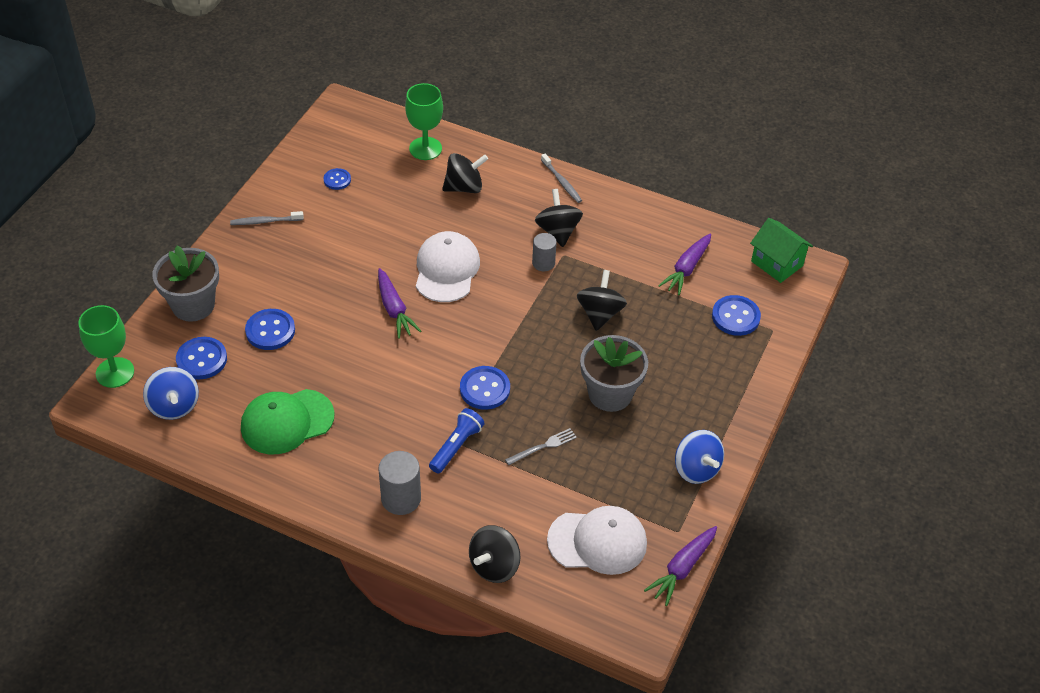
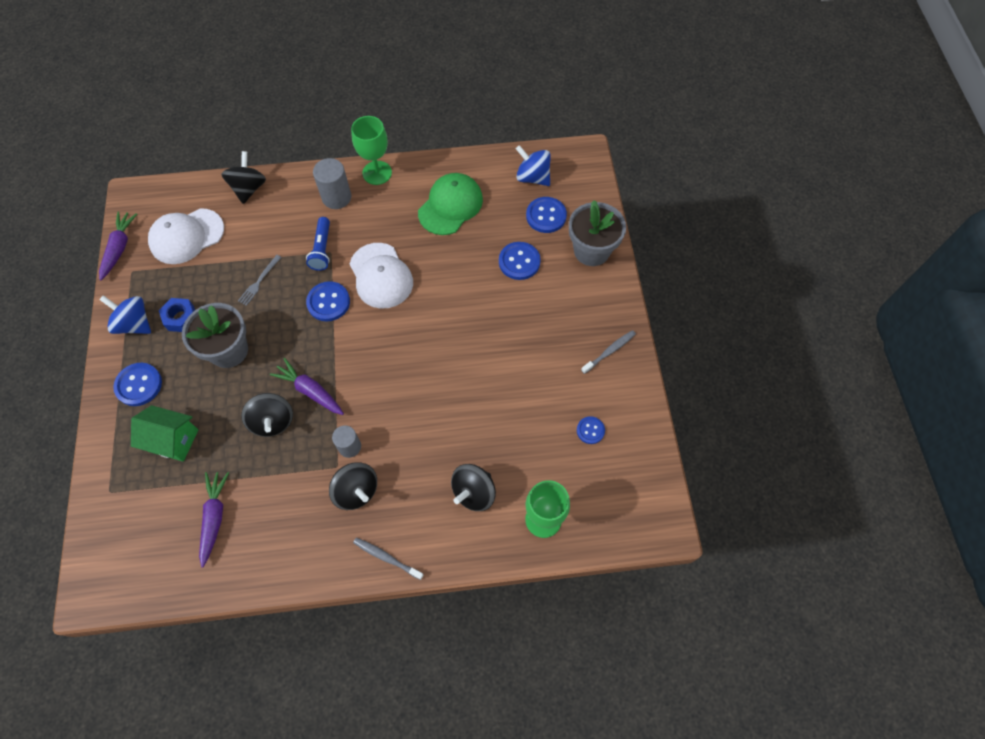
camera: 150 degrees right, 15 degrees up
green goblet [78,305,134,388] -> green goblet moved to [351,116,392,185]
purple carrot [378,268,421,339] -> purple carrot moved to [270,358,344,415]
white cap [416,231,480,302] -> white cap moved to [350,243,413,309]
blue button [712,295,761,336] -> blue button moved to [113,363,162,406]
green house [750,218,813,283] -> green house moved to [131,405,198,462]
none -> blue nut [159,298,195,332]

